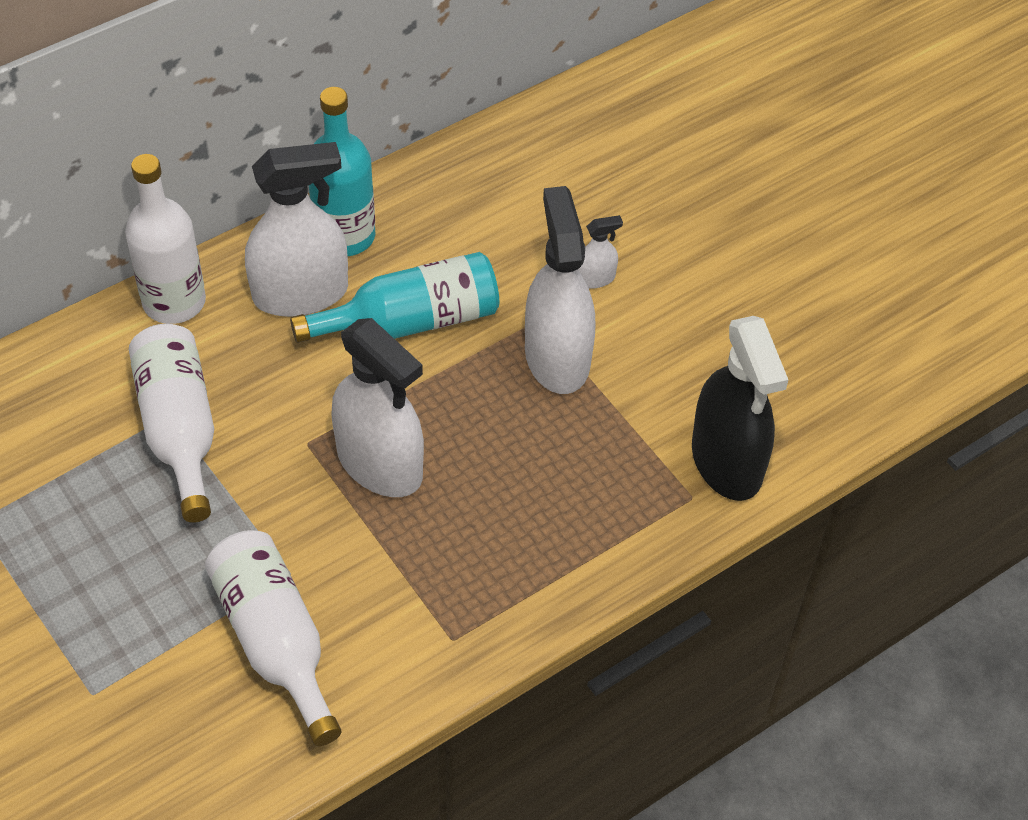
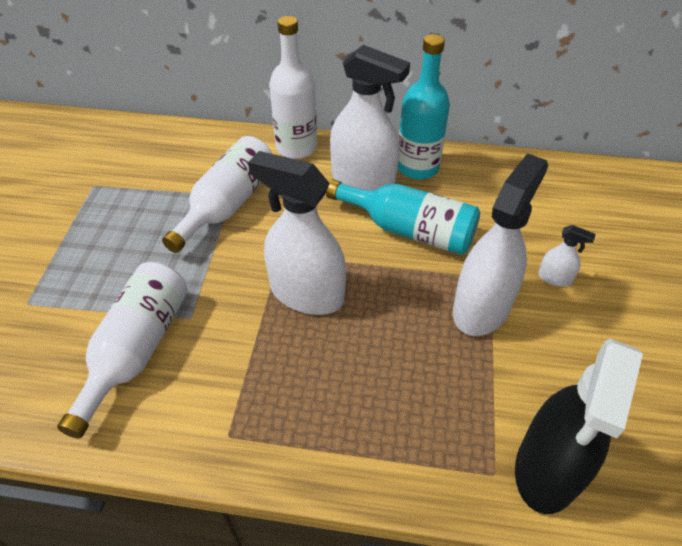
camera: 45 degrees right, 5 degrees down
white spray bottle [331,318,424,497] -> white spray bottle turned 120 degrees clockwise [248,151,346,315]

